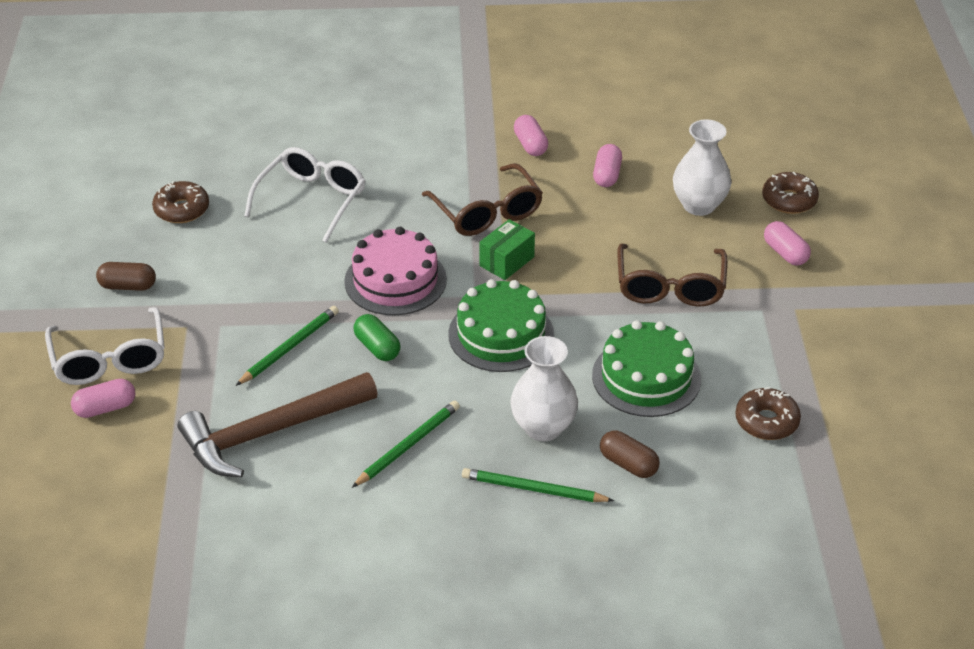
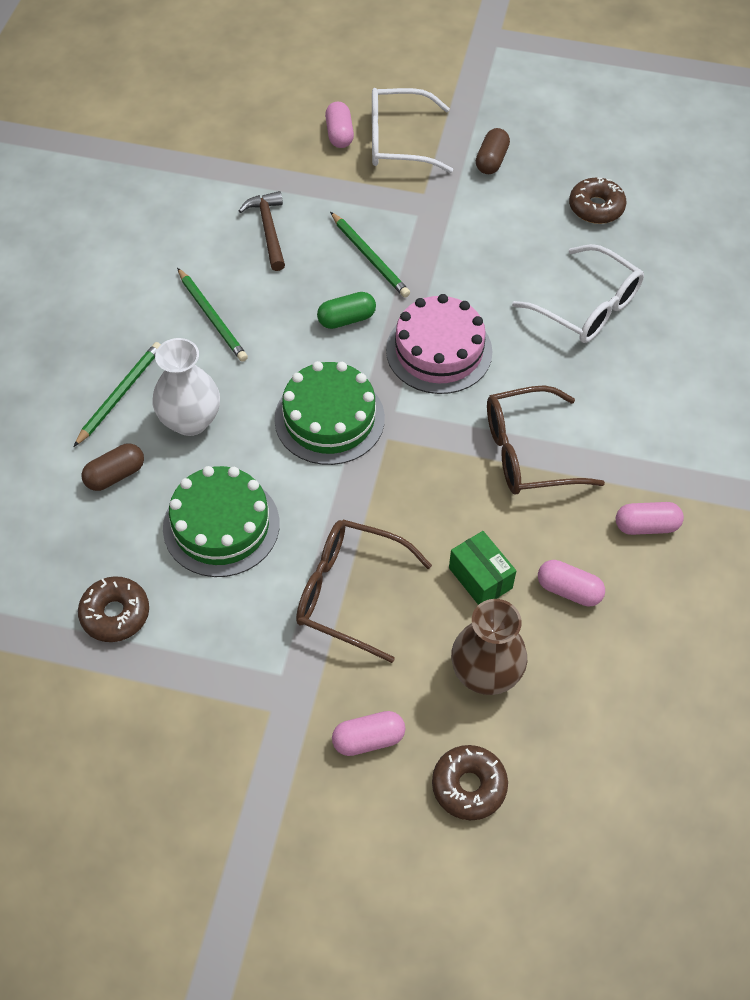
camera: 105 degrees right, 15 degrees up
brown hammer [178,372,378,477] -> brown hammer [239,191,285,271], size x0.56
green box [479,219,535,280] -> green box moved to [449,531,516,605]
white vase [673,120,732,216] -> brown vase [451,599,527,695]

